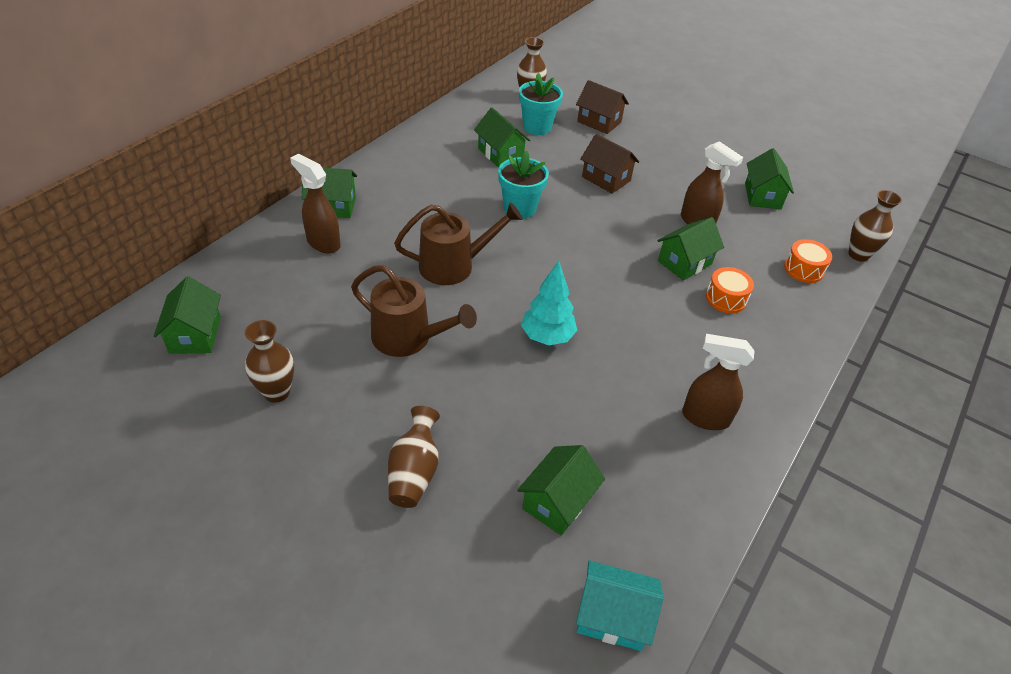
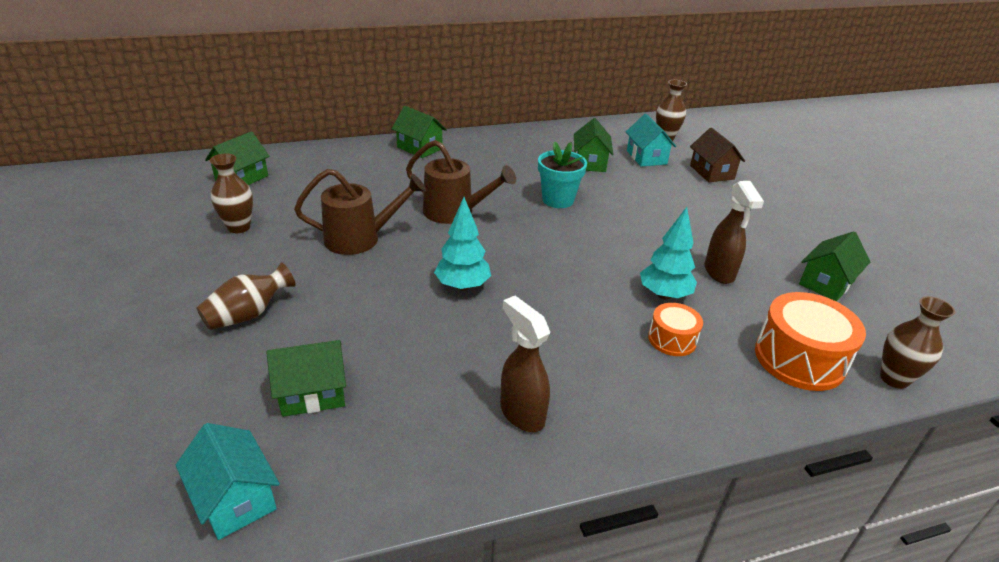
camera: 40 degrees right, 10 degrees down
brown spray bottle [290,154,341,253] -> none
brown watering can [351,265,477,357] -> brown watering can turned 75 degrees counterclockwise [294,169,426,255]
turquoise flower pot [519,73,563,135] -> turquoise house [626,114,676,167]
brown house [580,134,639,194] -> none
green house [658,217,724,280] -> turquoise tree [640,207,697,300]
orange drum [784,239,832,283] -> orange drum [755,292,866,391], size x1.77

